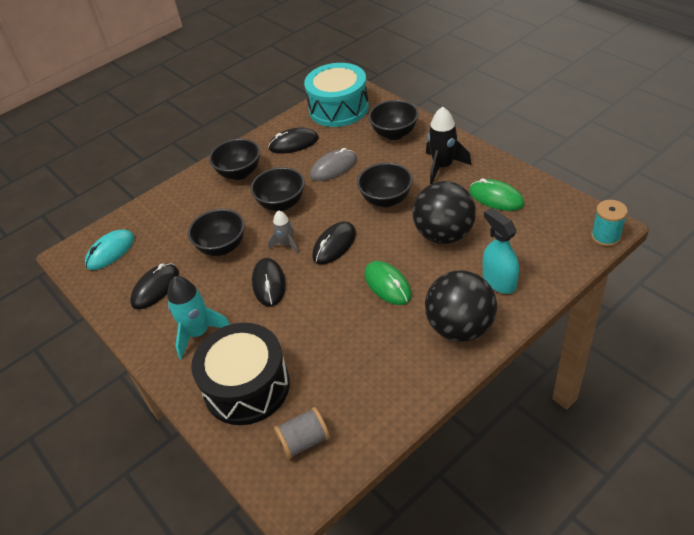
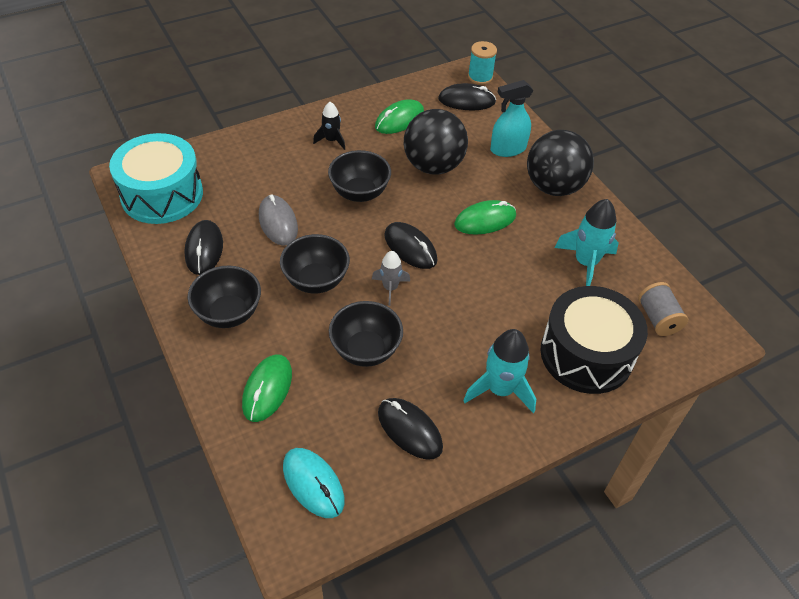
camera: 85 degrees left, 5 degrees up
black mouse [252,258,286,306] -> black mouse moved to [438,83,496,110]
black bowl [368,100,419,140] -> none
black rocket [426,106,471,184] -> black rocket [313,102,345,150], size x0.60
none -> green mouse [242,354,292,422]
none -> turquoise rocket [555,199,619,286]

